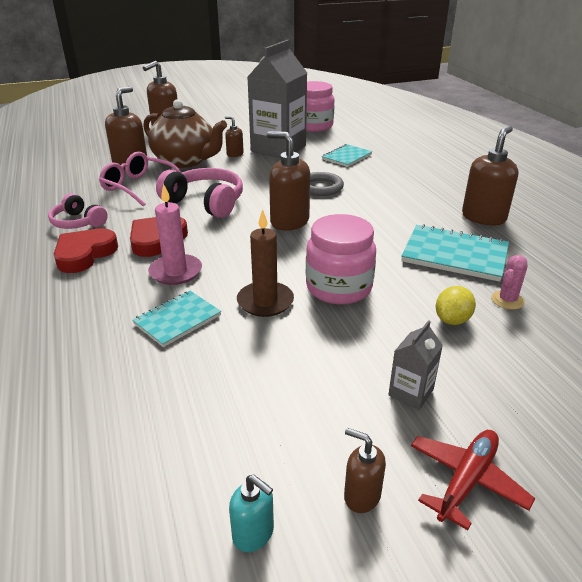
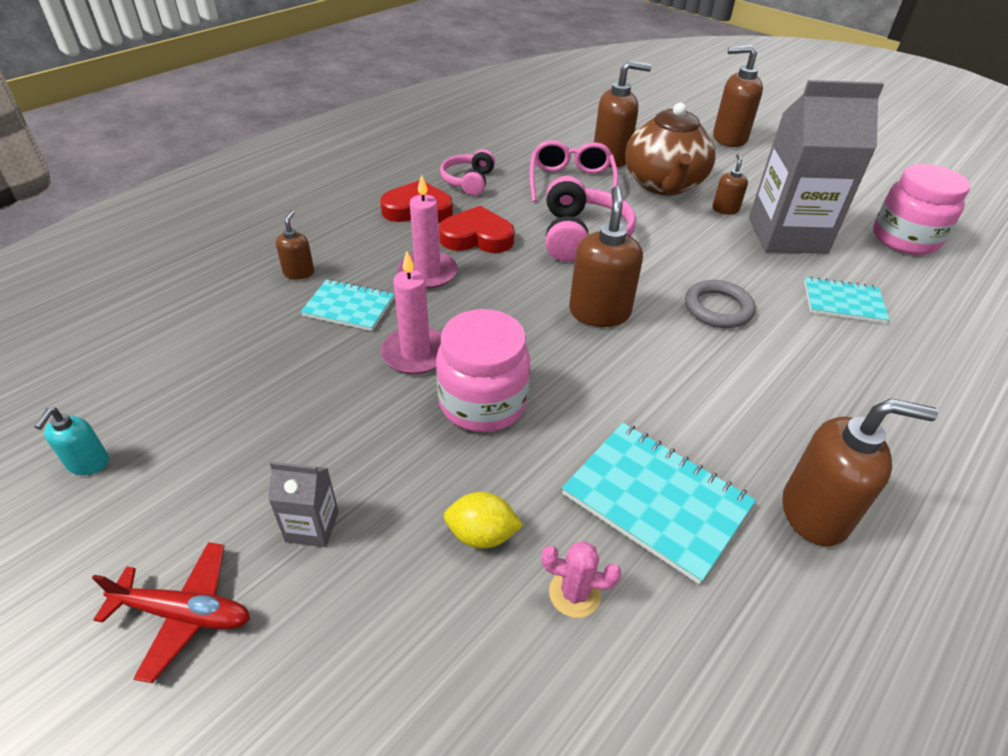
camera: 60 degrees right, 10 degrees up
brown candle [237,209,294,317] -> pink candle [381,251,442,374]
brown soap dispenser [344,428,386,513] -> brown soap dispenser moved to [276,210,314,280]
turquoise notebook [401,224,509,282] -> turquoise notebook turned 45 degrees counterclockwise [562,423,756,584]

